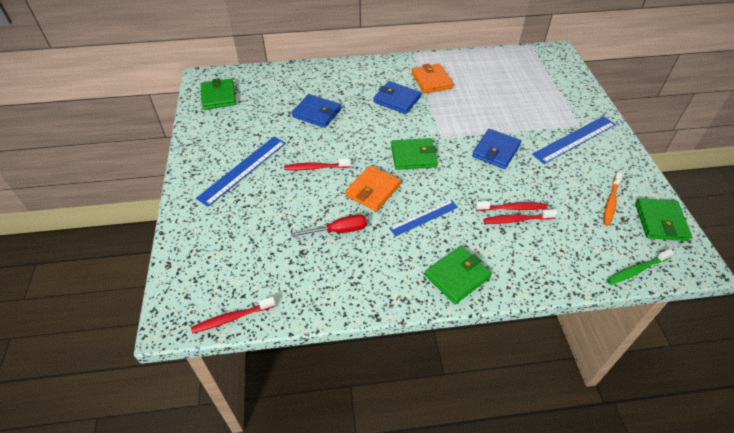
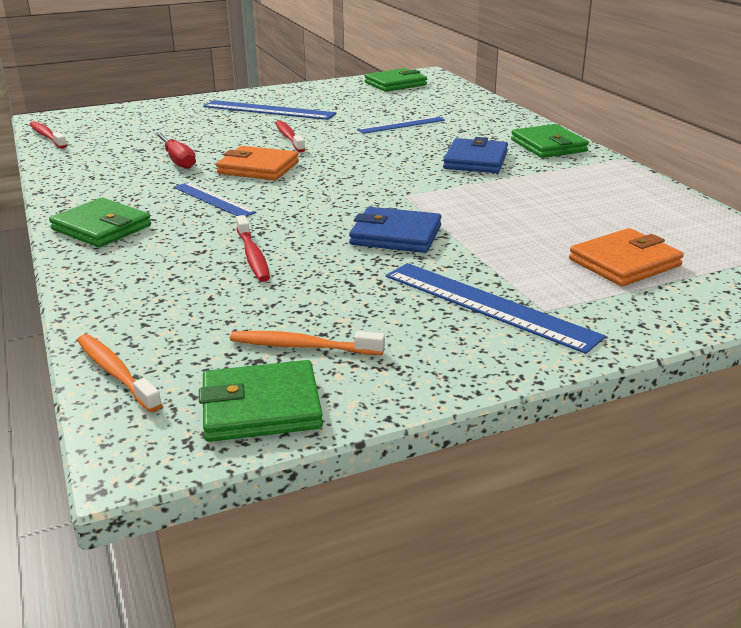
camera: 75 degrees right, 20 degrees down
blue wallet [292,94,341,128] -> blue ruler [357,116,445,134]
green wallet [391,138,438,170] -> green wallet moved to [511,124,589,158]
orange wallet [412,64,453,94] -> orange wallet moved to [569,228,684,286]
red toothbrush [483,209,557,224] -> none
green toothbrush [607,249,674,285] -> orange toothbrush [77,334,162,412]

